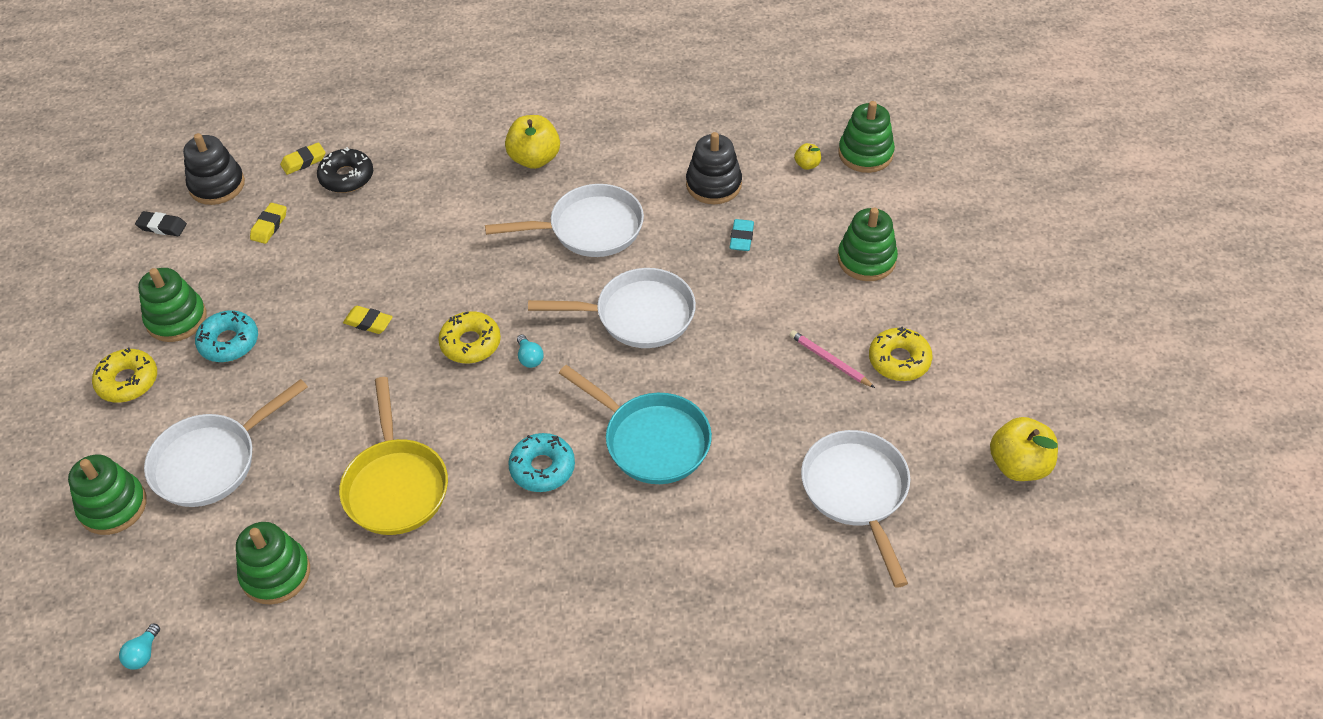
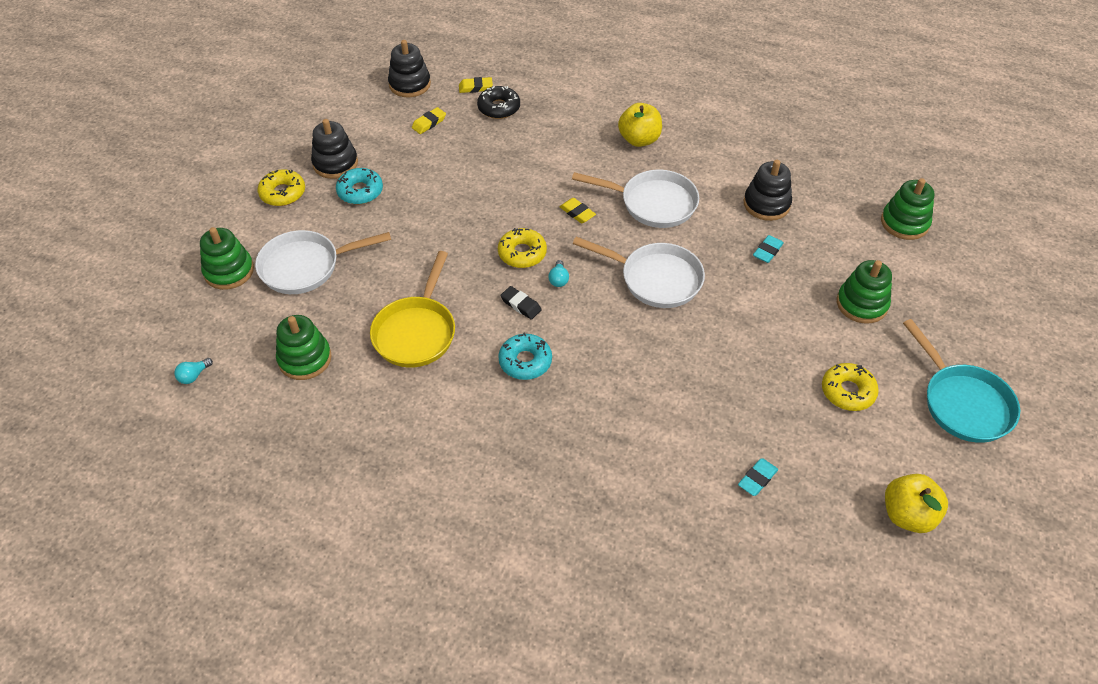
camera: 25 degrees right, 0 degrees up
black eraser [135,211,187,236] -> black eraser moved to [500,286,542,320]
green stacking toy [138,268,207,342] -> black stacking toy [311,119,358,179]
yellow eraser [343,306,393,334] -> yellow eraser moved to [559,198,596,223]
turquoise pan [559,365,712,484] -> turquoise pan moved to [903,319,1020,443]
pink pencil [790,330,875,388] -> none
yellow apple [794,143,821,170] -> none
white pan [801,430,910,588] -> turquoise eraser [738,458,778,496]

